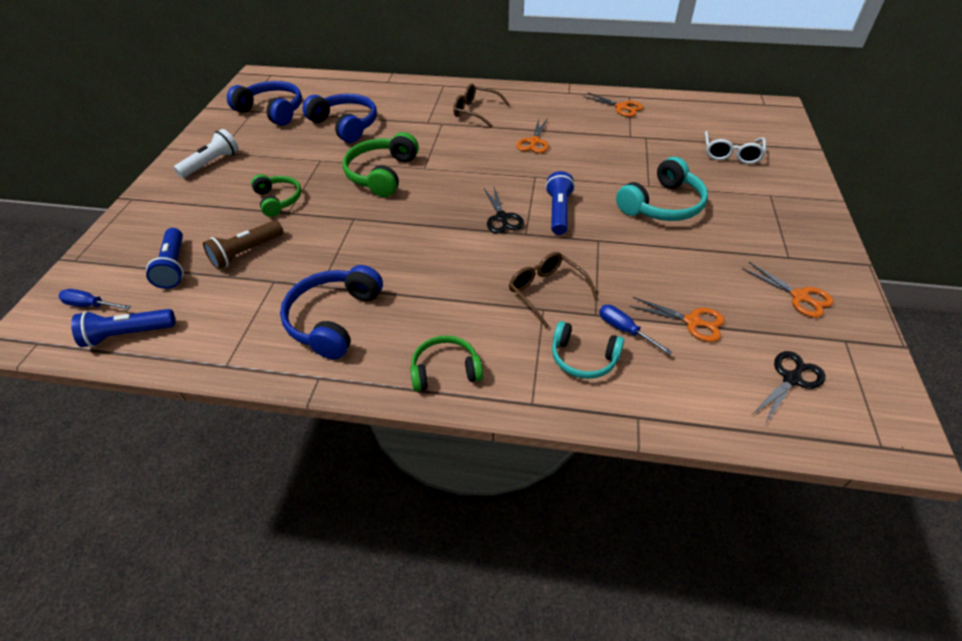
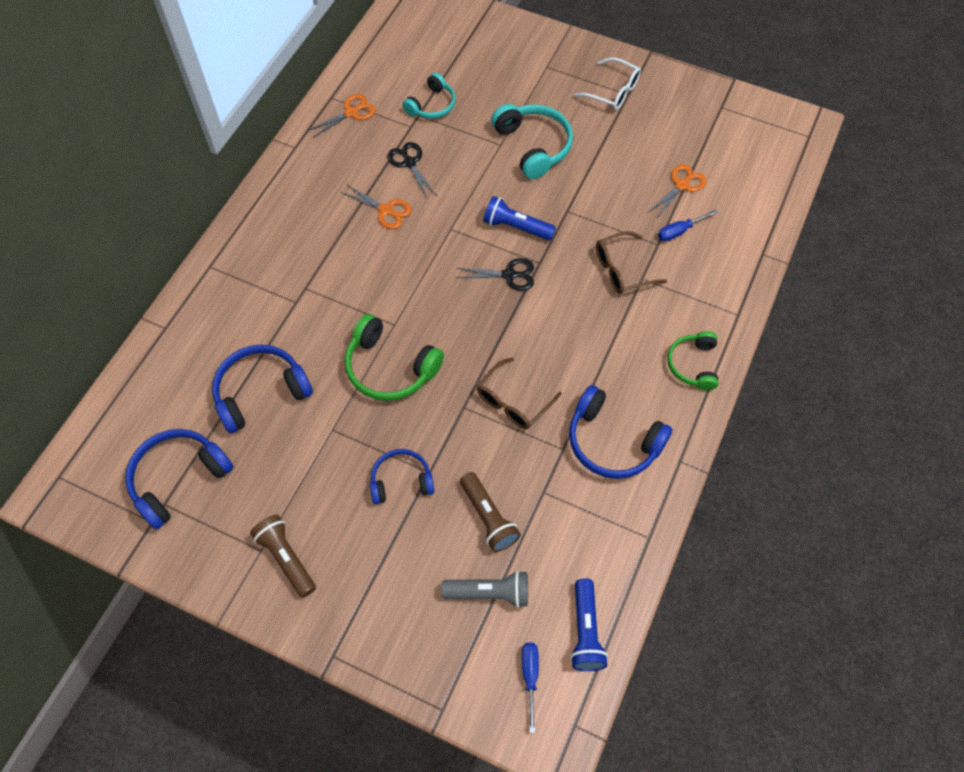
camera: 75 degrees left, 15 degrees up
blue screwdriver [58,289,131,310] -> blue screwdriver turned 150 degrees clockwise [522,643,539,733]
blue flashlight [146,228,184,289] -> grey flashlight [441,571,528,608]
white flashlight [174,129,239,178] -> brown flashlight [250,515,316,598]
green headphones [251,174,301,217] -> blue headphones [370,449,434,504]
brown glasses [453,84,510,128] -> brown glasses moved to [477,357,562,429]
turquoise headphones [552,321,624,379] -> turquoise headphones moved to [402,73,455,119]
white glasses [705,131,766,164] -> white glasses moved to [573,57,641,110]
orange scissors [742,262,834,318] -> none
black scissors [752,351,825,424] -> black scissors moved to [387,142,437,198]

